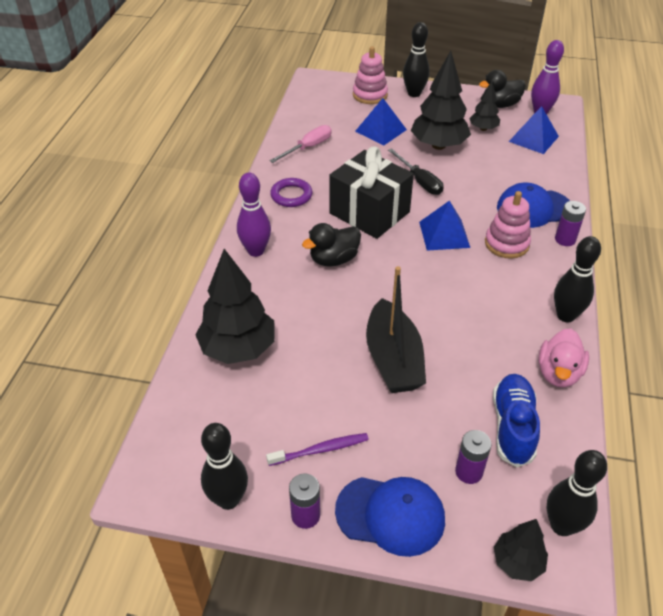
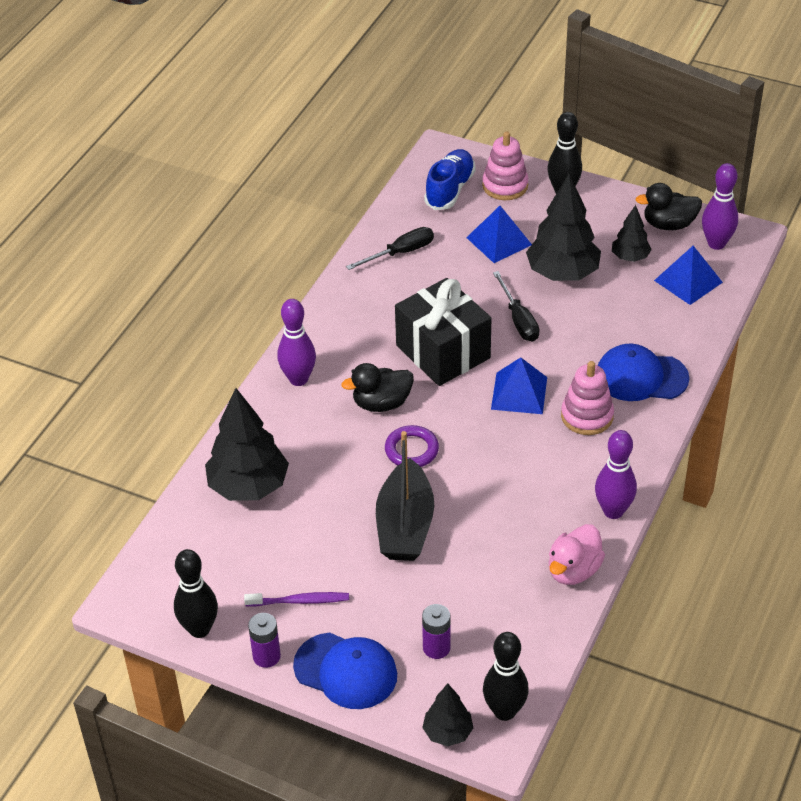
camera: 15 degrees right, 0 degrees up
pink screwdriver [269,125,332,163] -> black screwdriver [346,227,434,270]
purple ring [270,178,312,207] -> purple ring moved to [385,425,439,467]
blue shoe [493,374,540,467] -> blue shoe moved to [424,149,476,210]
black bowling pin [554,236,601,322] -> purple bowling pin [595,430,637,519]
purple battery [555,201,586,246] -> none

